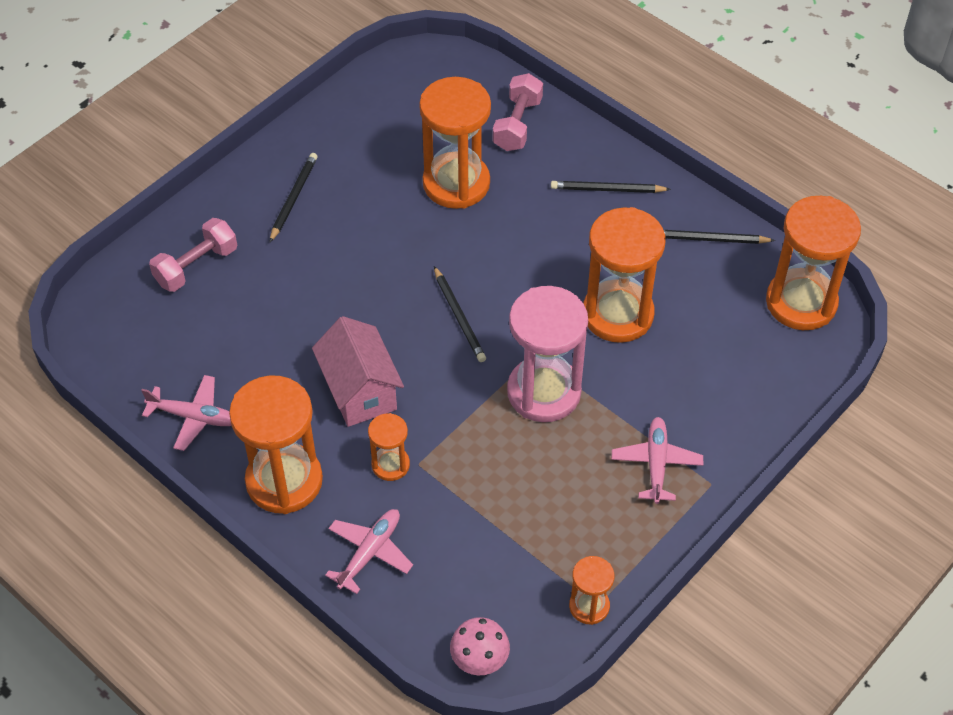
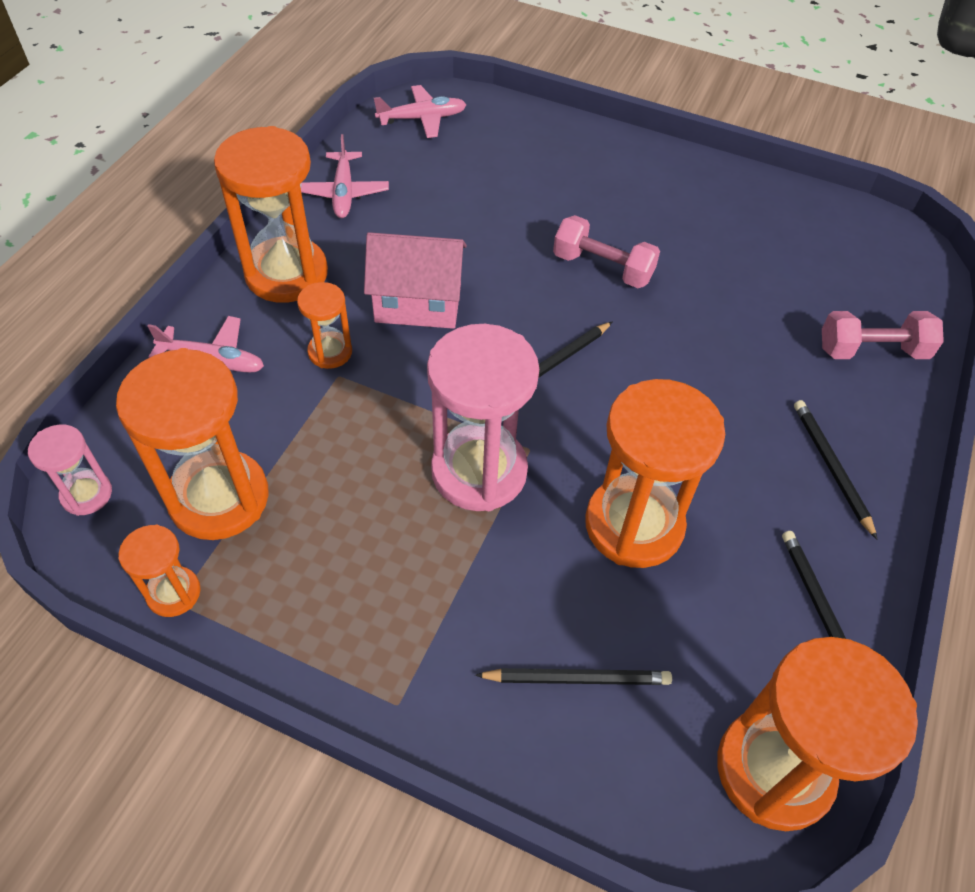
camera: 70 degrees right, 0 degrees up
pink dumbbell [149,218,237,292] -> pink dumbbell moved to [553,215,660,288]
black pencil [269,153,318,243] -> black pencil moved to [475,668,672,685]
pink house [312,316,404,427] -> pink house turned 45 degrees clockwise [364,232,467,329]
orange hourglass [419,77,491,209] -> orange hourglass moved to [116,348,269,540]
pink mushroom [450,617,510,675] -> pink hourglass [28,425,112,516]
pink plane [612,417,703,504] -> pink plane moved to [374,85,467,138]

